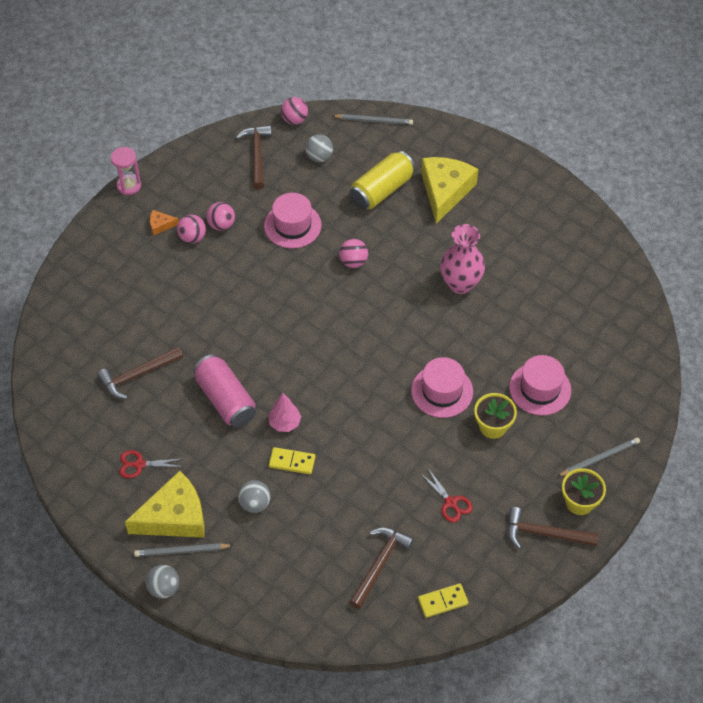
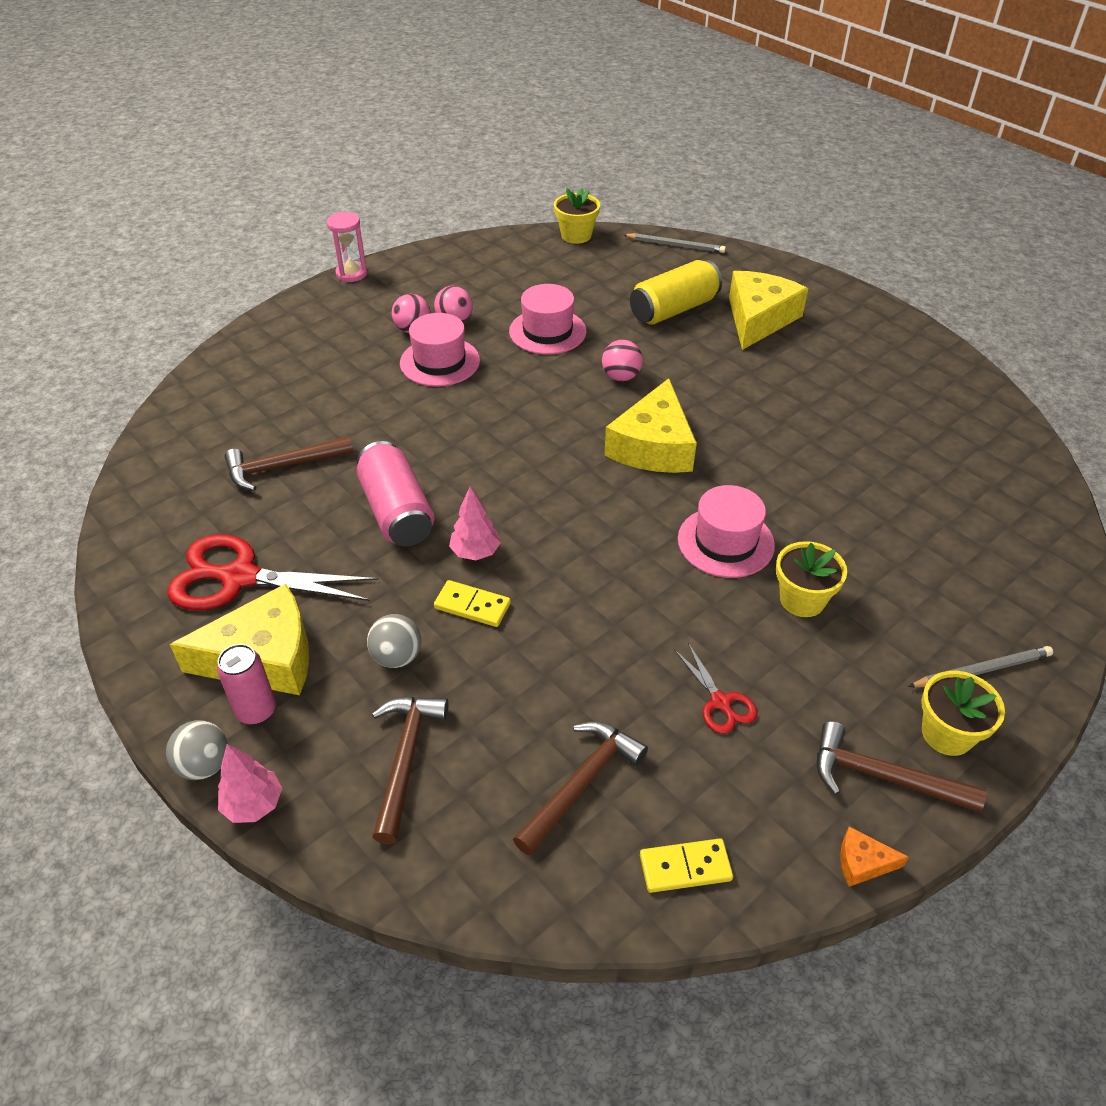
camera: 10 degrees right, 10 degrees down
red scissors [119,450,184,478] -> red scissors [168,534,378,610], size x2.01
grey pencil [134,543,234,557] -> pink can [217,644,276,725]
orange cheese [150,210,179,235] -> orange cheese moved to [840,827,909,887]
brown hammer [236,125,272,190] -> brown hammer moved to [372,697,449,844]
pink ball [281,97,308,125] -> yellow flower pot [554,188,600,244]
grey ball [305,134,333,162] -> none
pink vase [440,224,485,294] -> none
pink hat [509,355,571,415] -> pink hat moved to [400,313,480,387]
none -> pink tree [218,744,282,823]
none -> yellow cheese [604,378,697,473]

